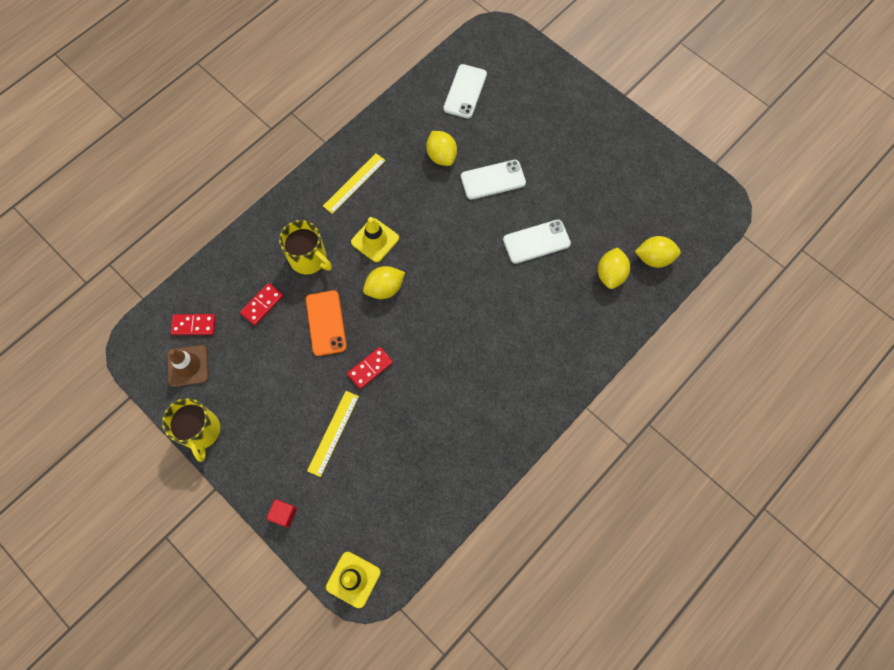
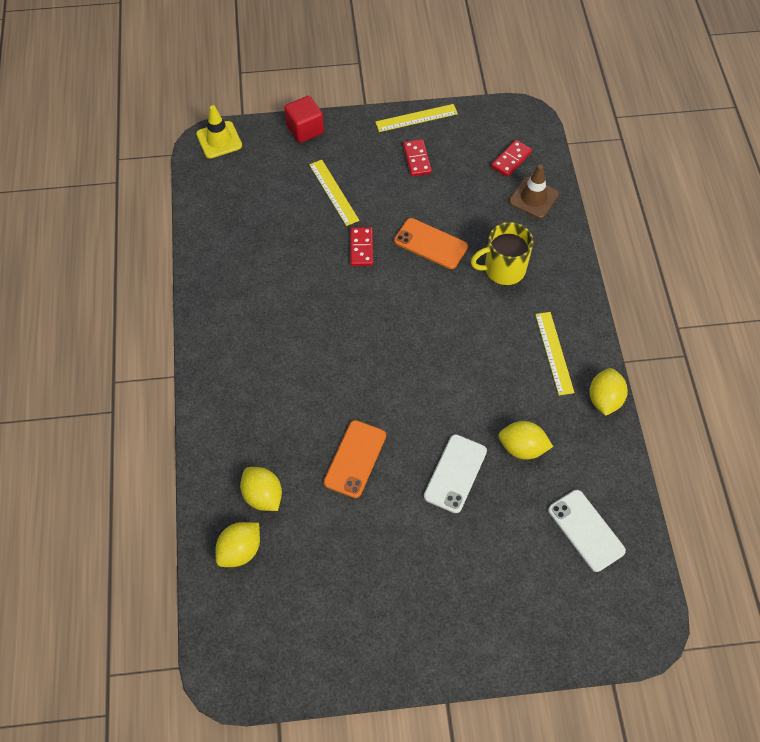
camera: 130 degrees right, 10 degrees down
yellow mug [162,398,220,462] -> yellow ruler [375,104,458,132]
brown traffic cone [167,345,209,387] -> brown traffic cone moved to [509,164,559,218]
red domino [240,283,284,325] -> red domino moved to [403,139,432,177]
red cube [267,499,297,527] -> red cube [284,96,324,143], size x1.55
yellow traffic cone [351,217,399,262] -> none
yellow lemon [363,266,405,299] -> yellow lemon moved to [589,368,628,416]
white phone [503,219,571,264] -> orange phone [324,420,386,498]

